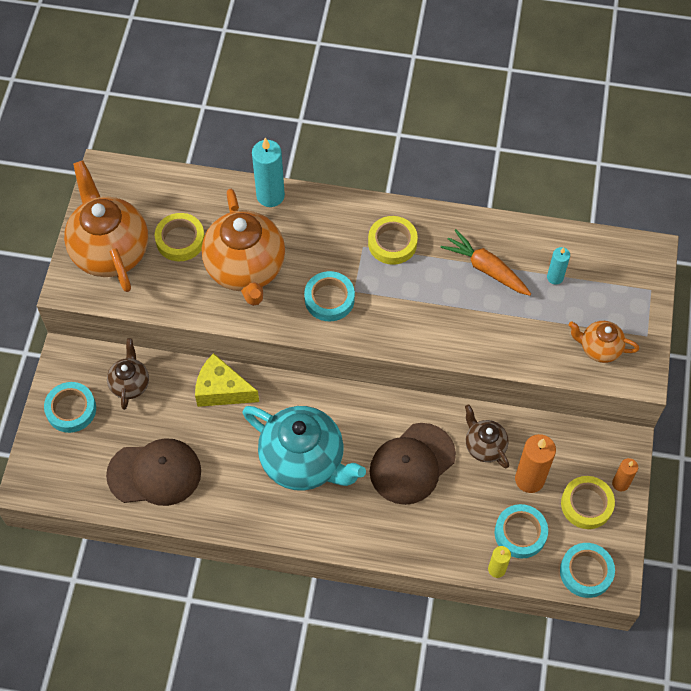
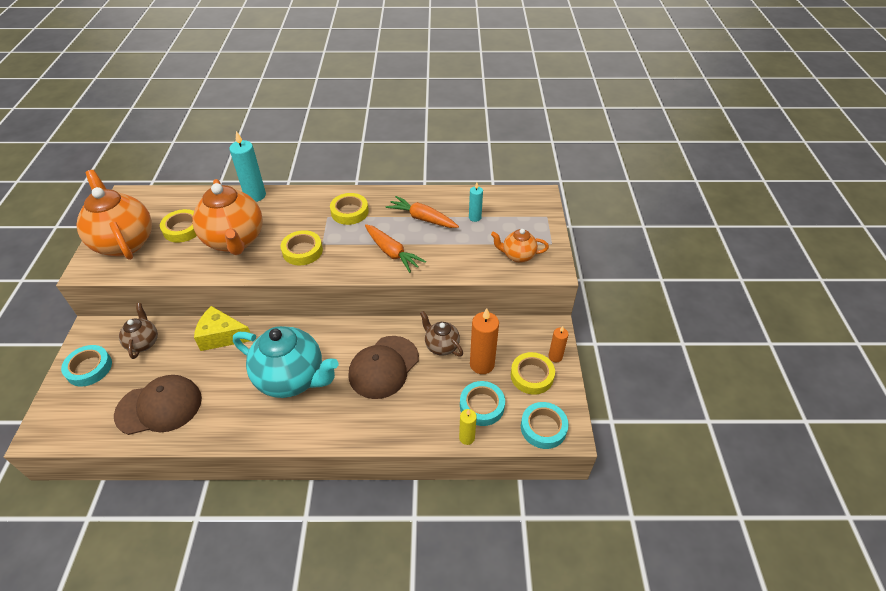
camera: 10 degrees left, 15 degrees down
turquoise tape [304,271,355,321] -> yellow tape [281,230,323,265]
none -> orange carrot [365,224,426,273]

